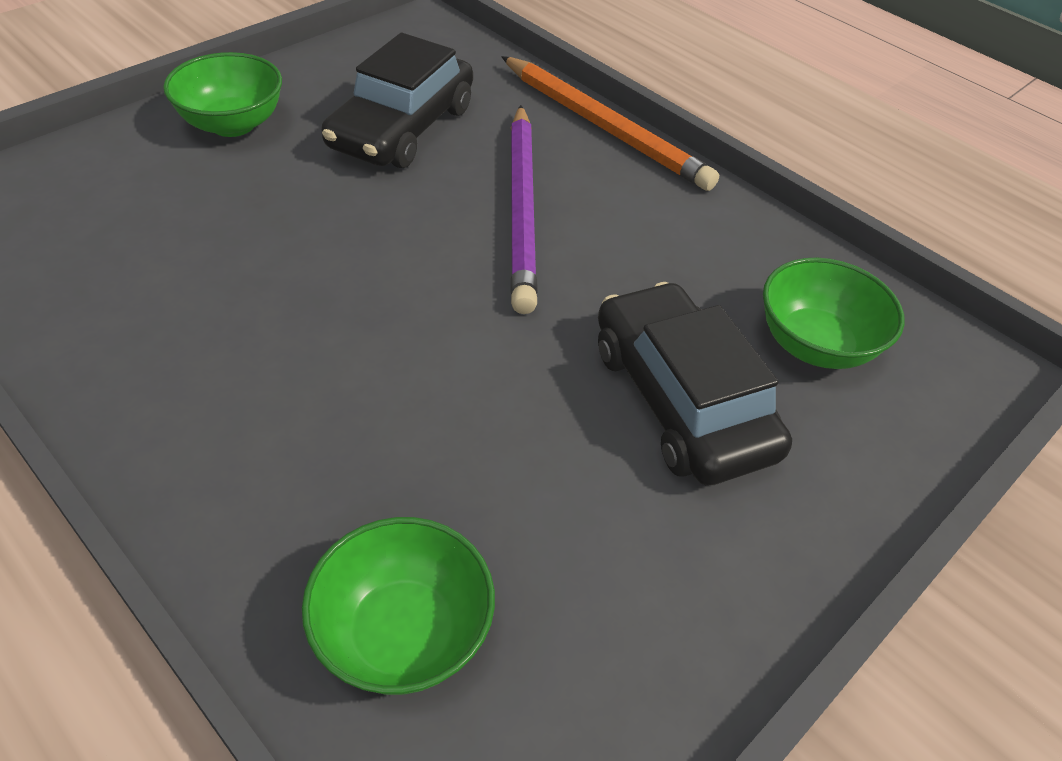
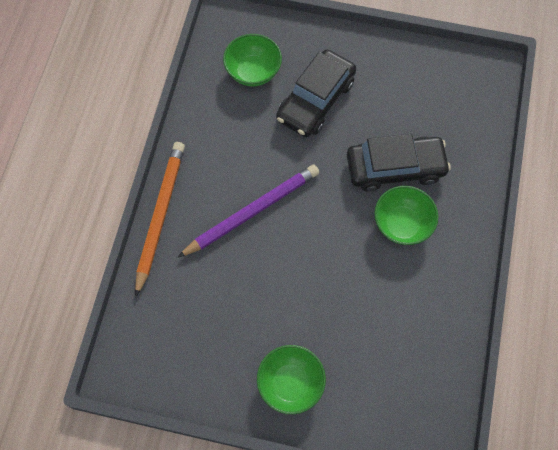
camera: 120 degrees left, 20 degrees up
green bowl [302,517,495,695] -> green bowl moved to [374,186,438,245]
black car [321,33,473,168] -> black car moved to [347,134,451,192]

